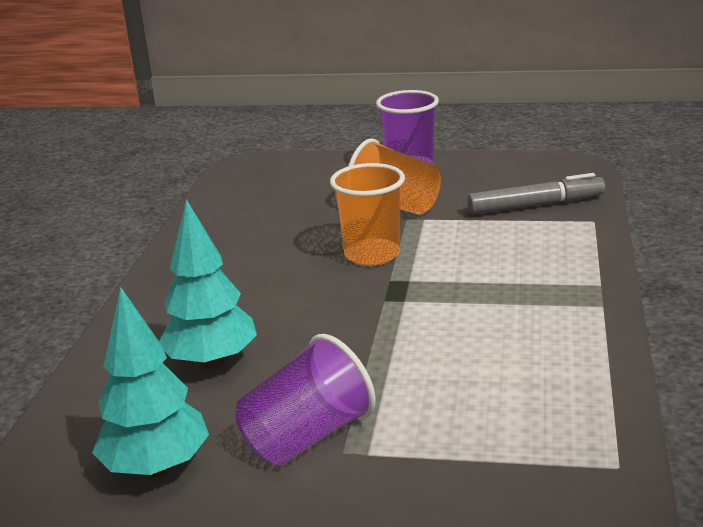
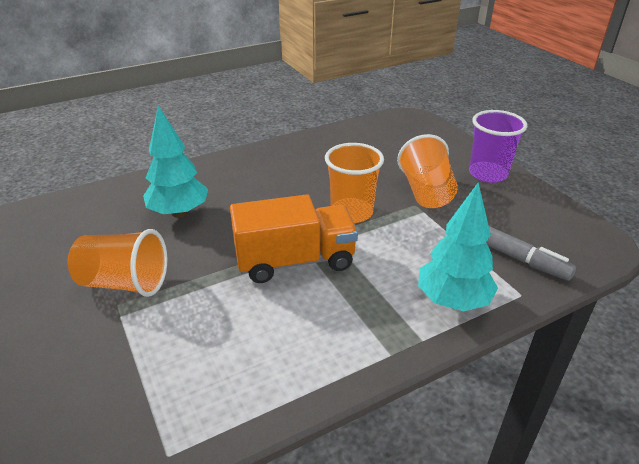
camera: 50 degrees right, 10 degrees up
turquoise tree [92,287,209,477] -> turquoise tree moved to [418,182,498,312]
purple cup [236,334,375,466] -> orange cup [67,229,167,297]
none -> orange truck [230,194,358,283]

